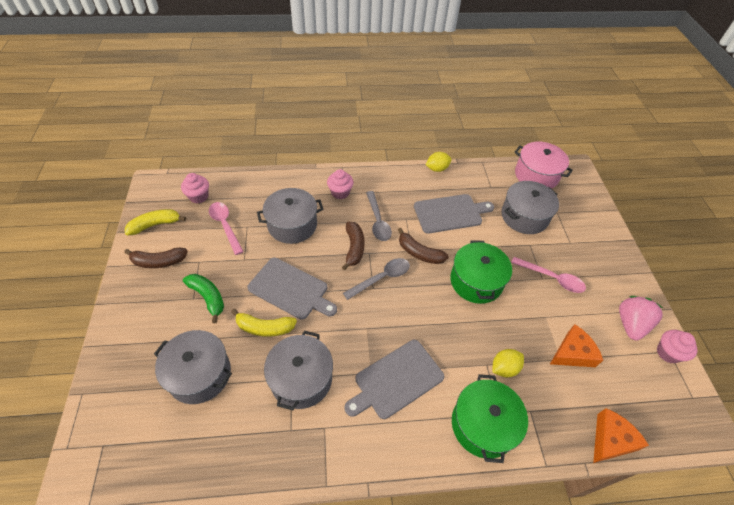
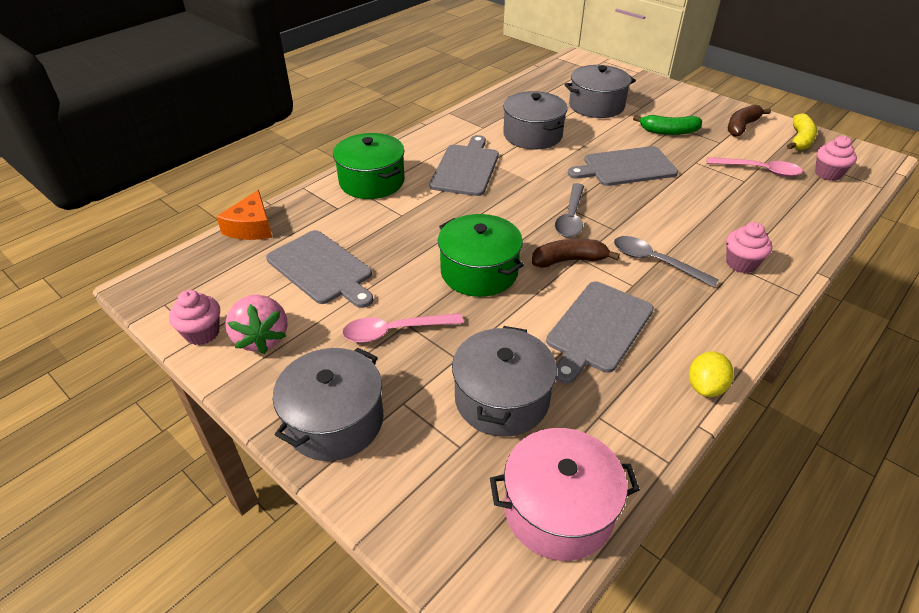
camera: 140 degrees right, 10 degrees down
yellow banana [231,309,297,337] -> none
grey pot [257,188,323,244] -> grey pot moved to [273,348,384,461]
brown banana [342,222,365,270] -> none
yellow lemon [492,349,524,378] -> none
orange cheese [550,324,603,367] -> grey cutting board [266,230,373,308]

